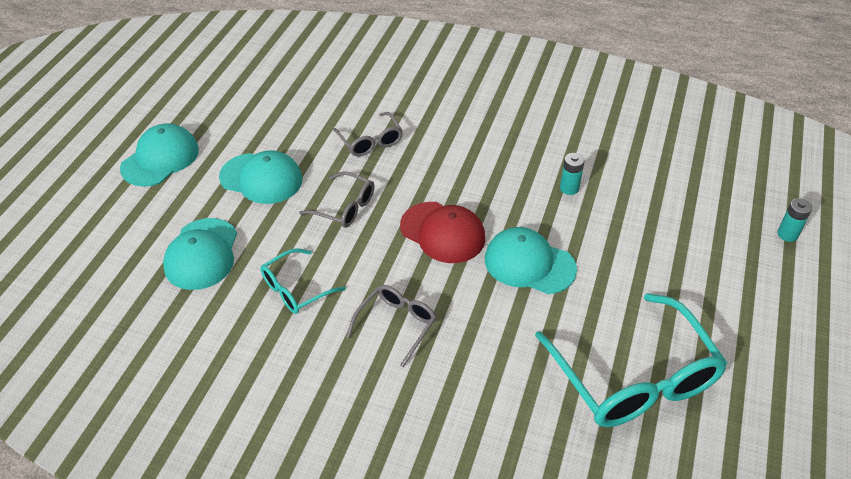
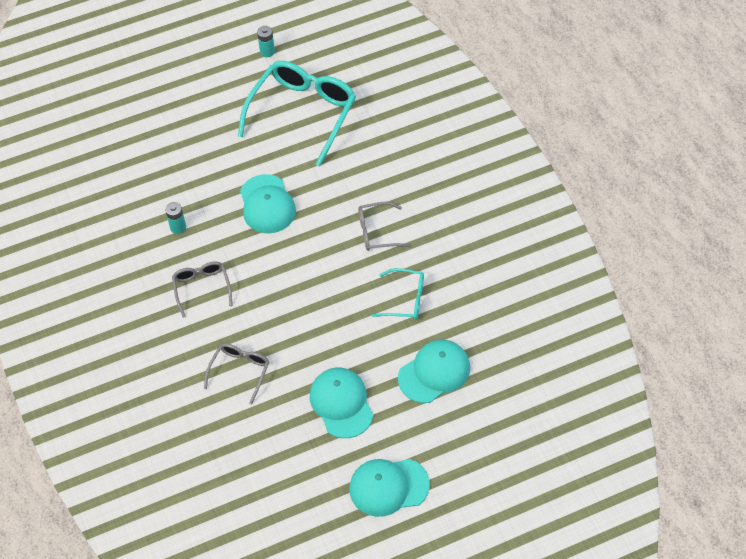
camera: 130 degrees left, 10 degrees up
grey glasses [299,172,375,228] -> grey glasses moved to [172,262,232,318]
red cap [400,202,485,263] -> none
turquoise battery [777,198,812,242] -> turquoise battery moved to [257,26,275,57]

